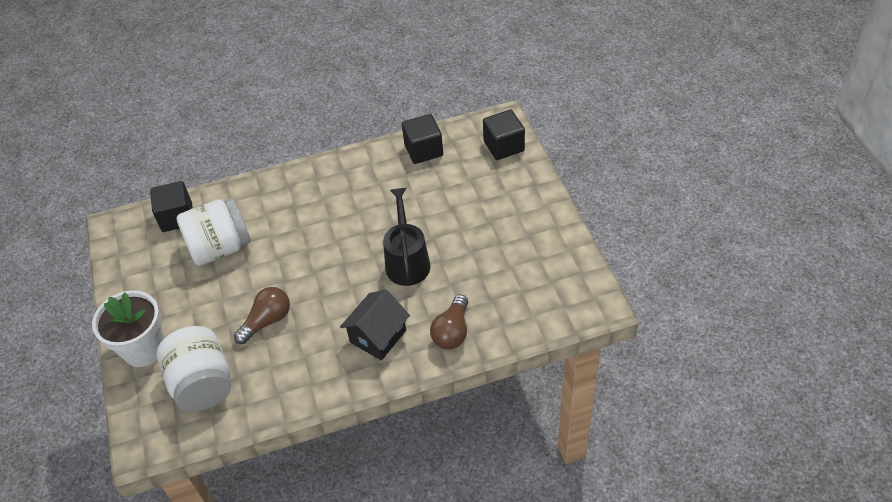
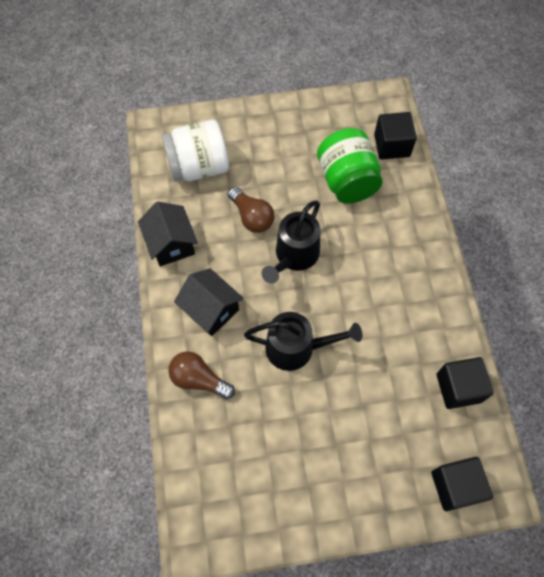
camera: 95 degrees right, 15 degrees up
white flower pot [92,290,164,367] -> none
white jar [176,198,251,266] -> green jar [317,128,383,204]
none -> black house [138,202,198,266]
none -> black watering can [262,200,320,284]

